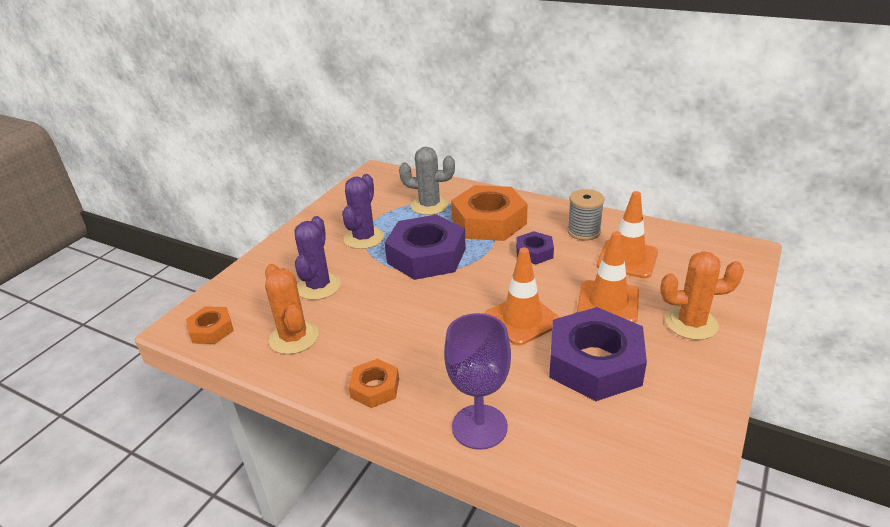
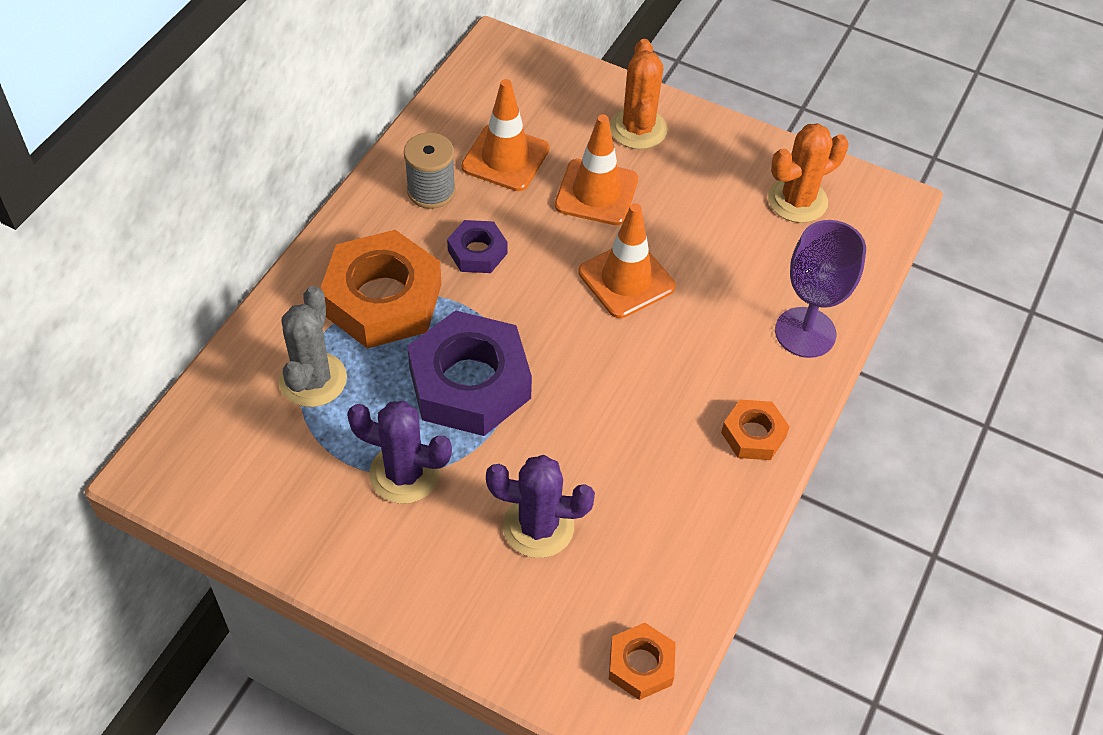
camera: 95 degrees left, 20 degrees up
orange cactus [265,264,319,354] -> orange cactus moved to [768,123,848,223]
purple nut [549,307,647,401] -> none

